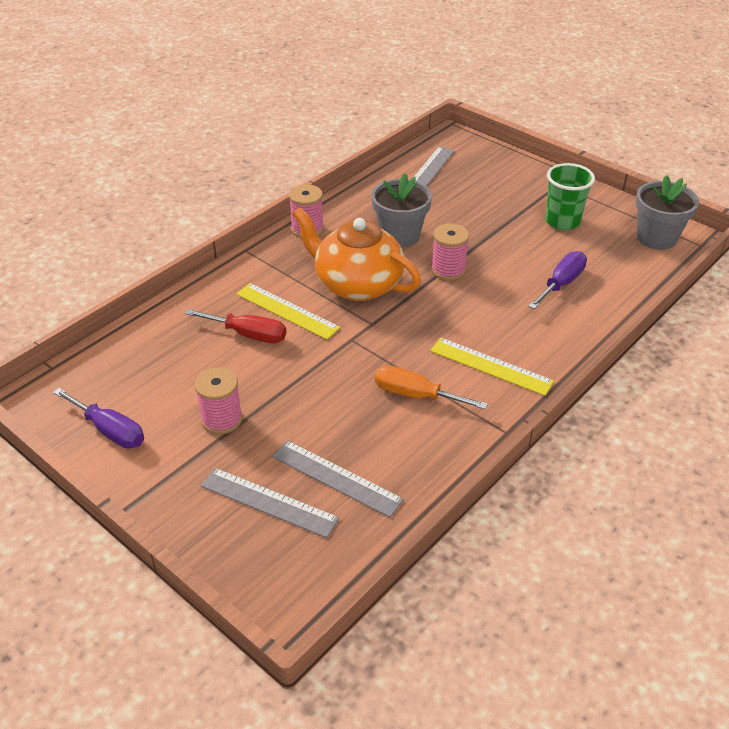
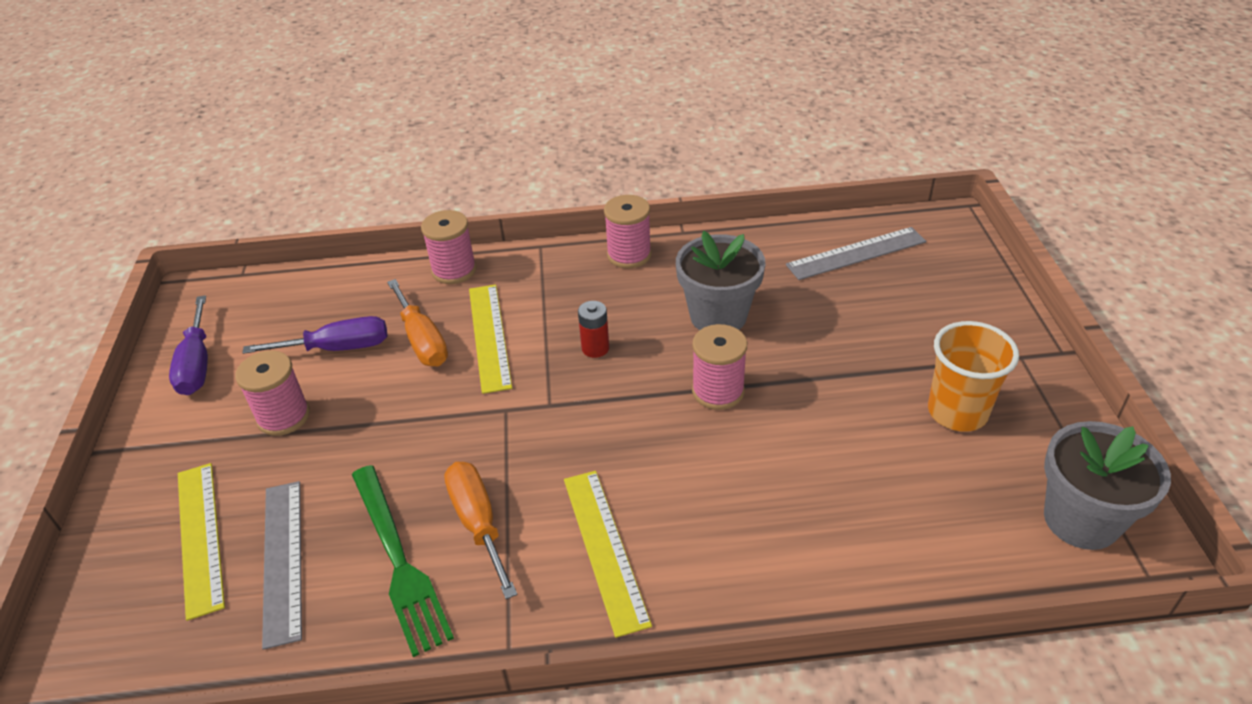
camera: 45 degrees right, 0 degrees up
red screwdriver [185,309,286,343] -> orange screwdriver [387,279,448,366]
grey ruler [201,468,339,538] -> yellow ruler [178,463,225,621]
orange teapot [293,207,421,301] -> red battery [578,301,609,358]
purple screwdriver [528,251,587,309] -> purple screwdriver moved to [242,316,388,354]
green cup [545,163,595,230] -> orange cup [928,321,1019,432]
none -> green fork [352,465,454,657]
none -> pink spool [421,210,476,284]

